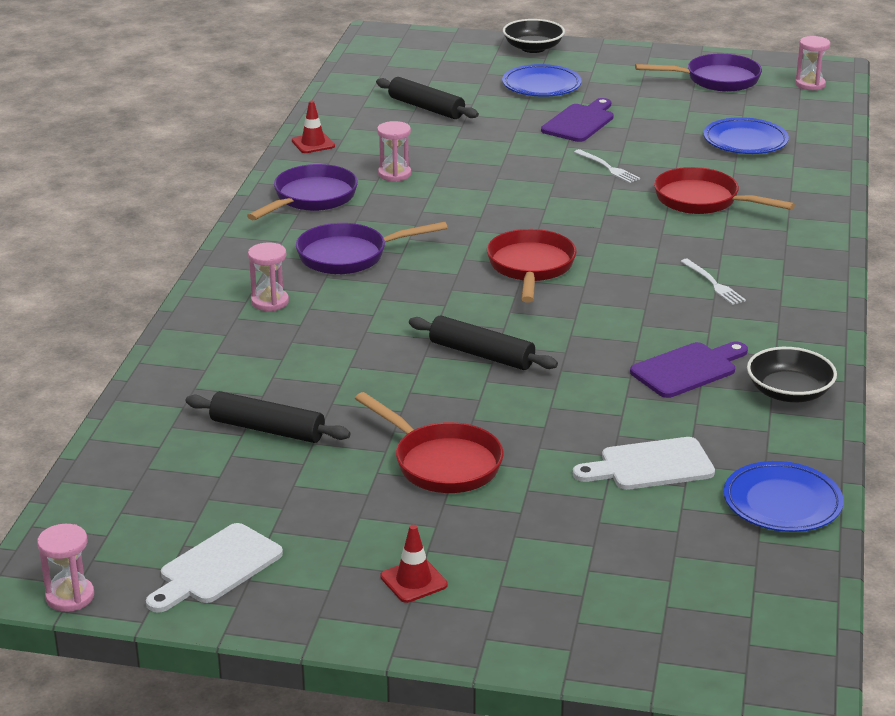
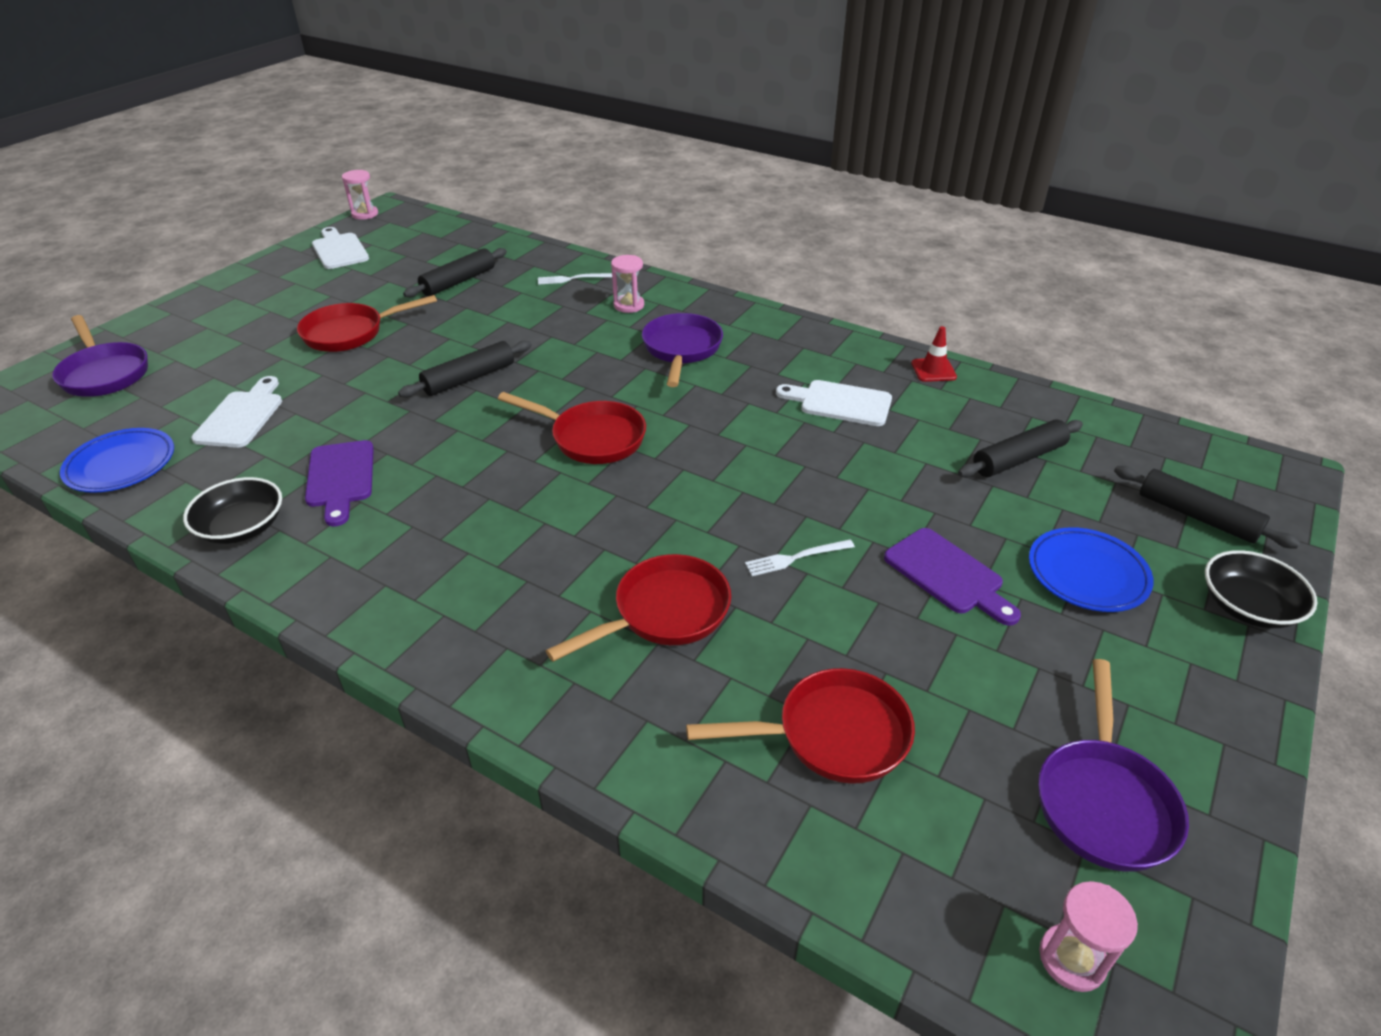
camera: 110 degrees right, 10 degrees up
purple pan [247,164,358,220] -> purple pan moved to [52,315,148,397]
pink hourglass [377,121,411,182] -> white cutting board [776,380,892,426]
red traffic cone [380,525,448,603] -> none
white fork [680,259,746,305] -> white fork moved to [538,273,612,285]
blue plate [703,117,789,154] -> red pan [686,668,915,784]
none -> black rolling pin [1114,466,1300,549]

